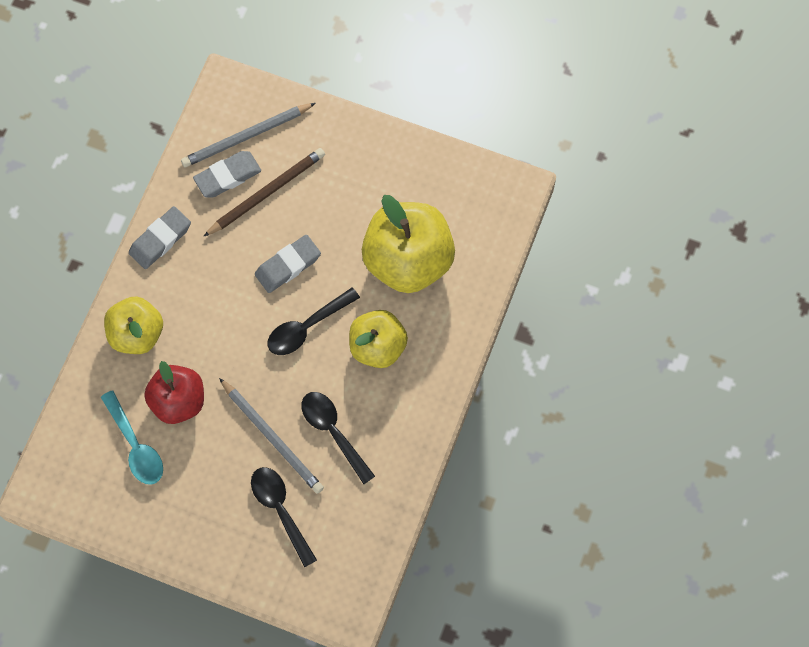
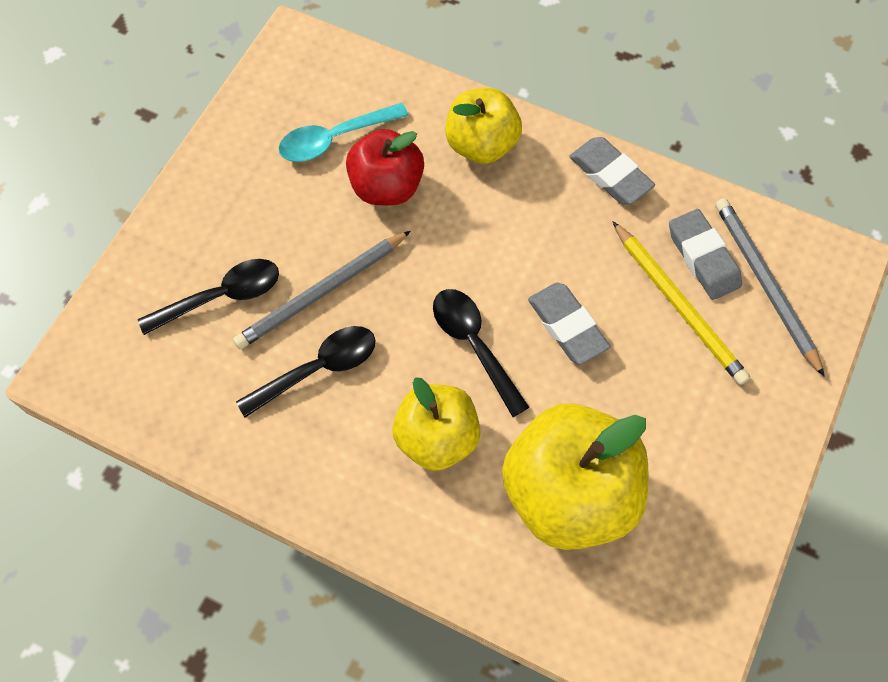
camera: 95 degrees right, 5 degrees down
brown pencil [203,148,325,237] -> yellow pencil [612,221,750,385]

